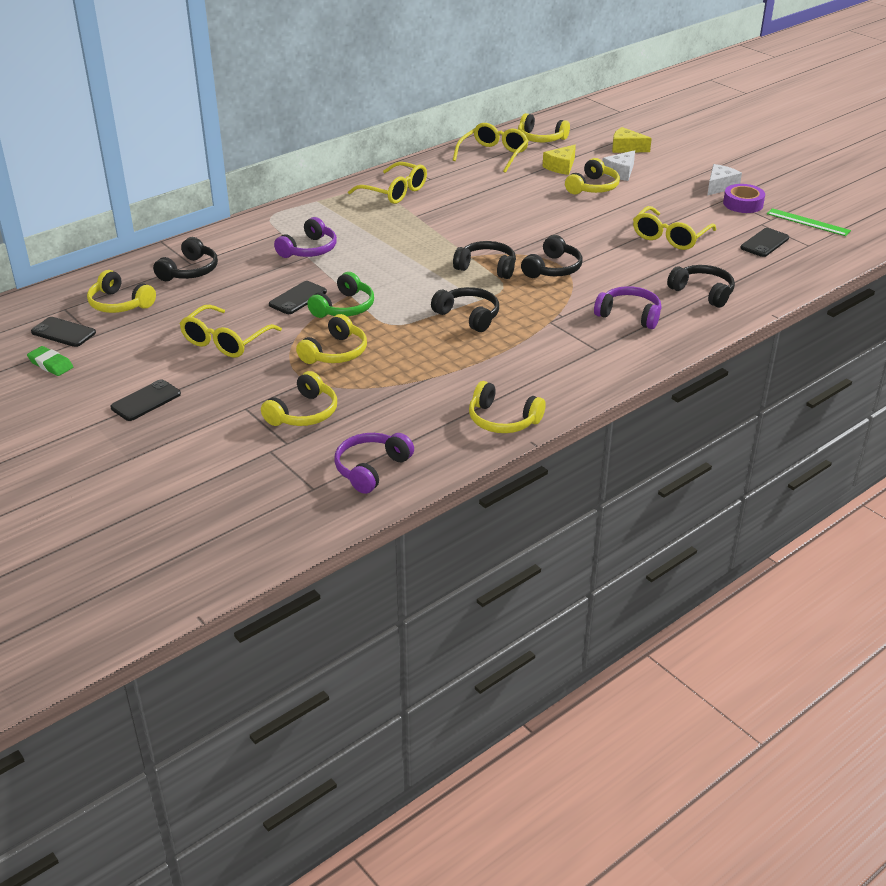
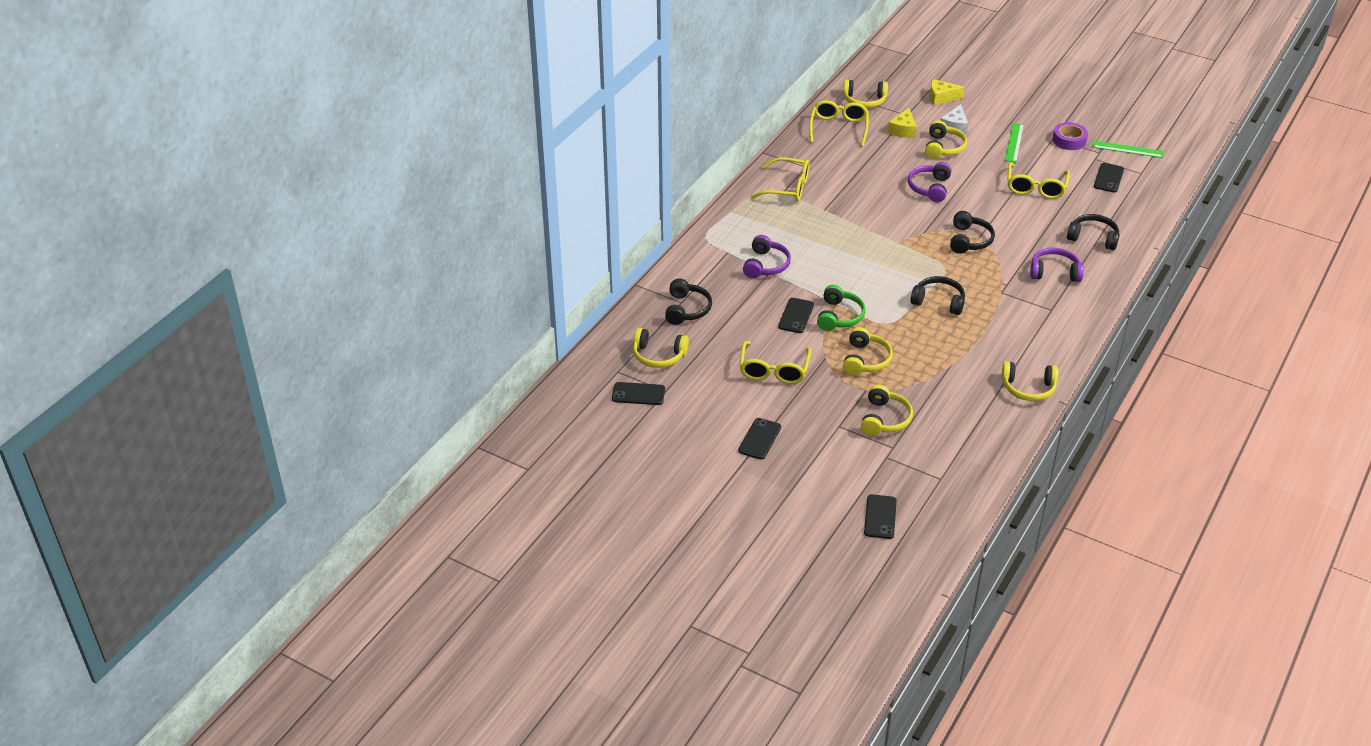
camera: 20 degrees left, 5 degrees up
green eraser [27,346,73,376] -> none
purple headphones [334,433,414,494] -> purple headphones moved to [908,162,952,202]
black headphones [453,241,516,279] -> none
white cheese [707,164,742,196] -> none
none -> black phone [864,494,897,539]
none -> green ruler [1005,123,1024,163]

